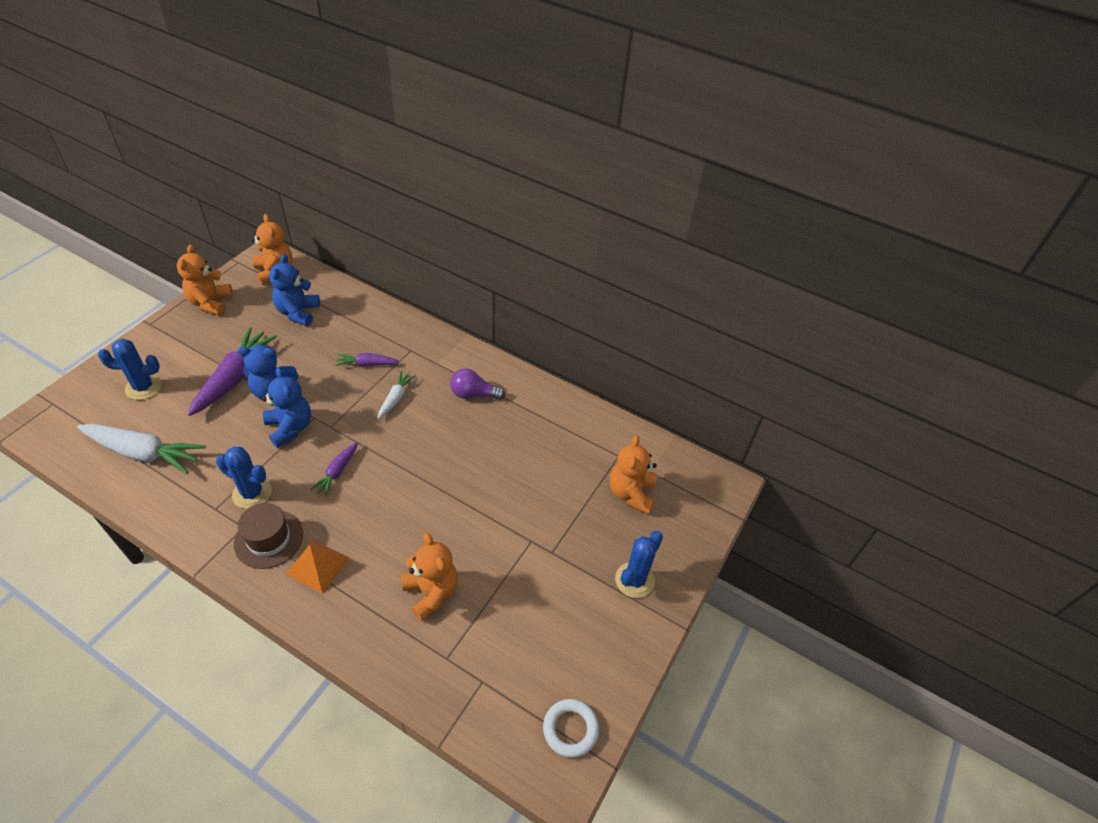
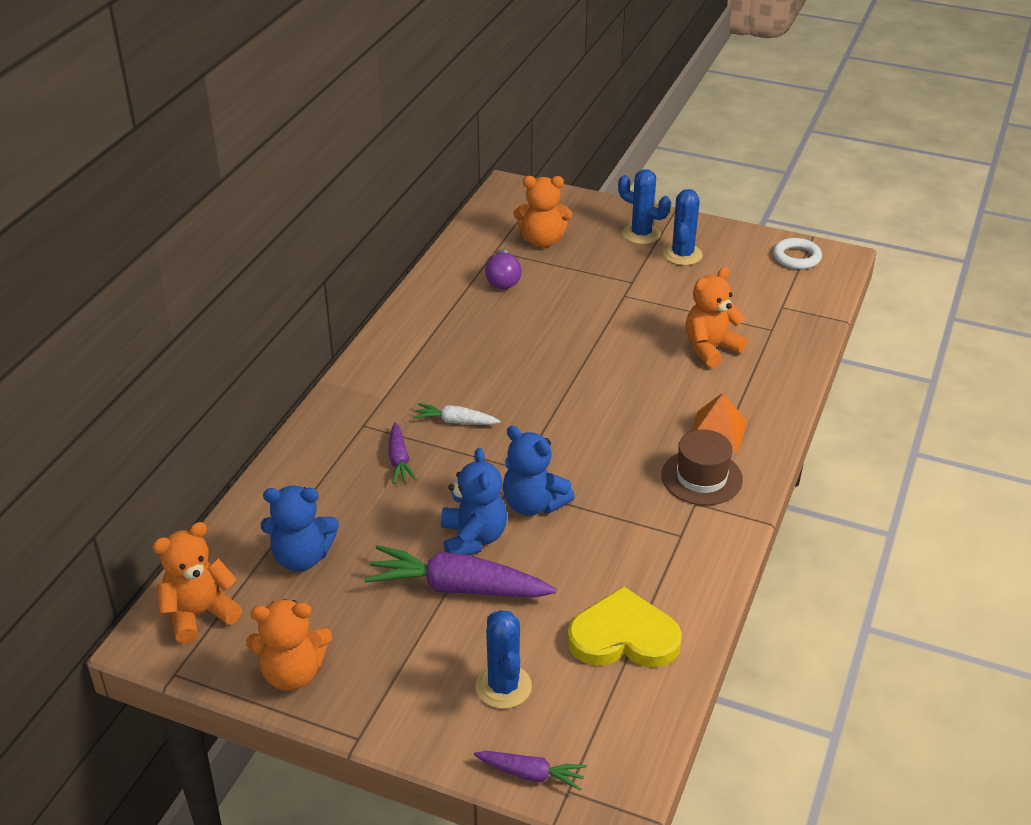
camera: 95 degrees left, 10 degrees down
white carrot [77,424,206,474] -> yellow heart [567,586,682,668]
blue cactus [216,447,272,509] -> blue cactus moved to [663,189,702,266]
blue teddy bear [262,367,311,448] -> blue teddy bear turned 105 degrees counterclockwise [503,426,575,516]
purple carrot [310,442,358,497] -> purple carrot moved to [474,751,587,791]
purple light bulb [450,369,505,400] -> purple light bulb moved to [485,249,521,289]

